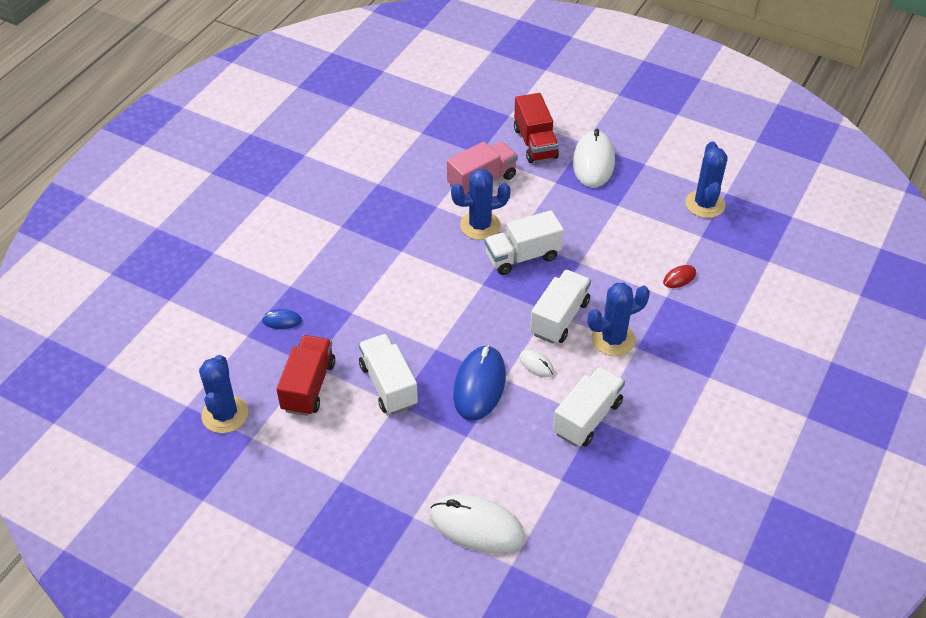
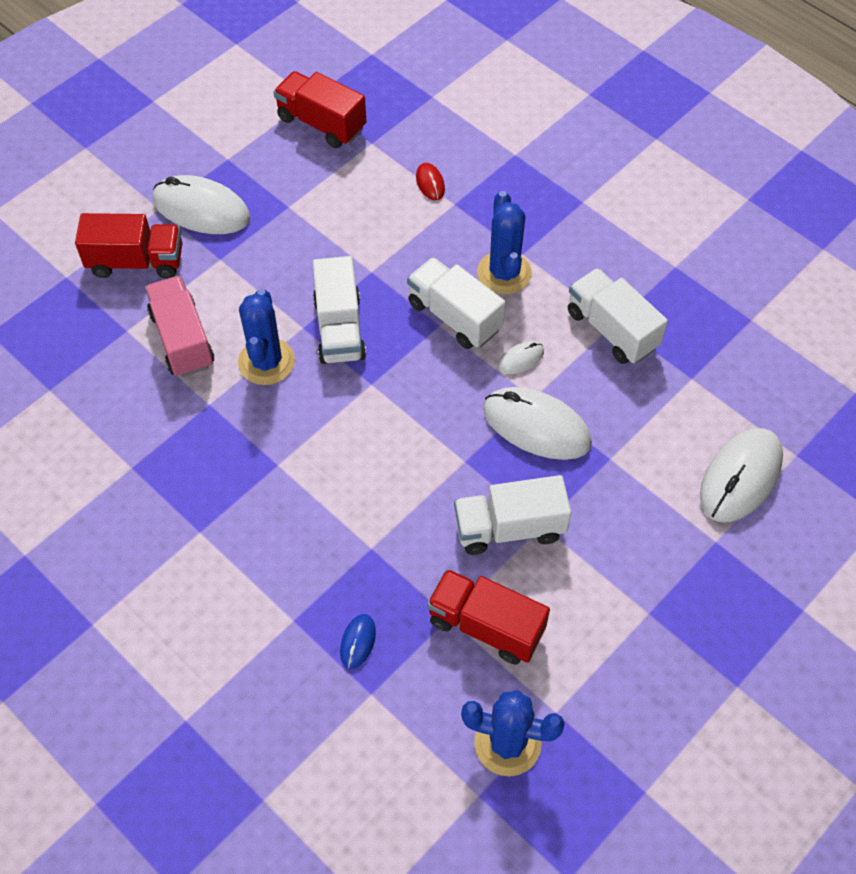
camera: 75 degrees left, 10 degrees up
blue mouse [453,345,506,421] -> white mouse [483,387,592,460]
blue cactus [685,141,728,218] -> red truck [273,71,366,148]

